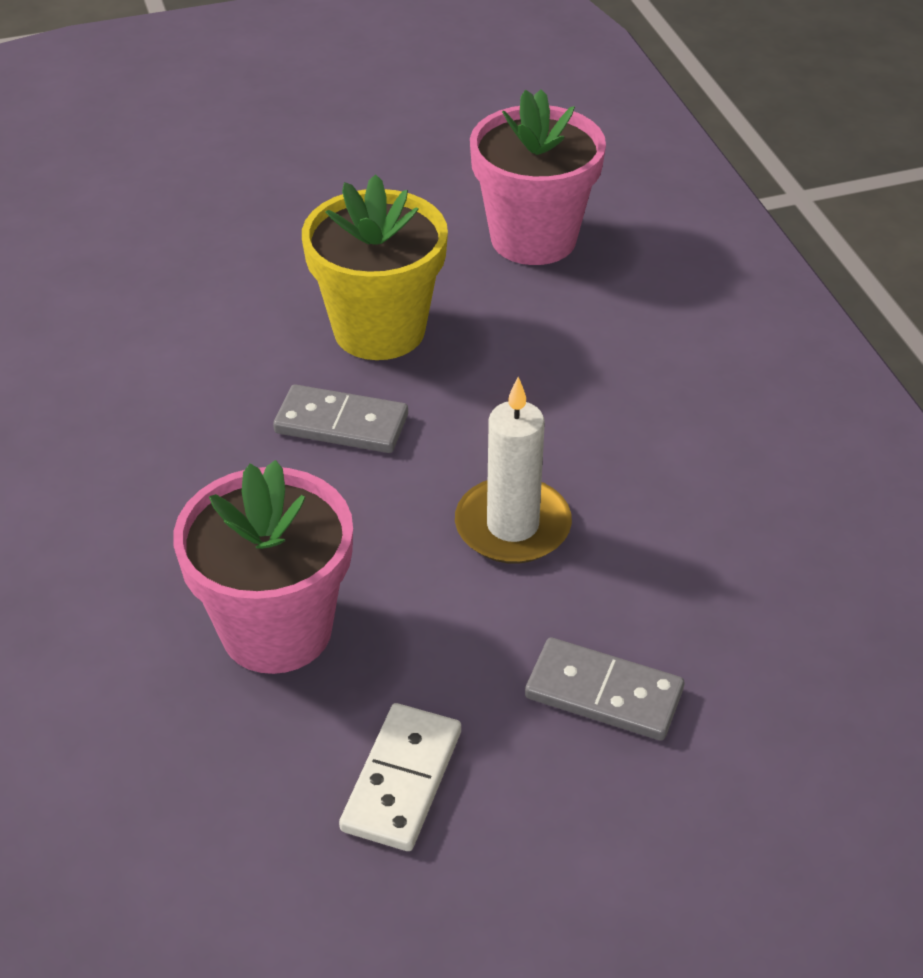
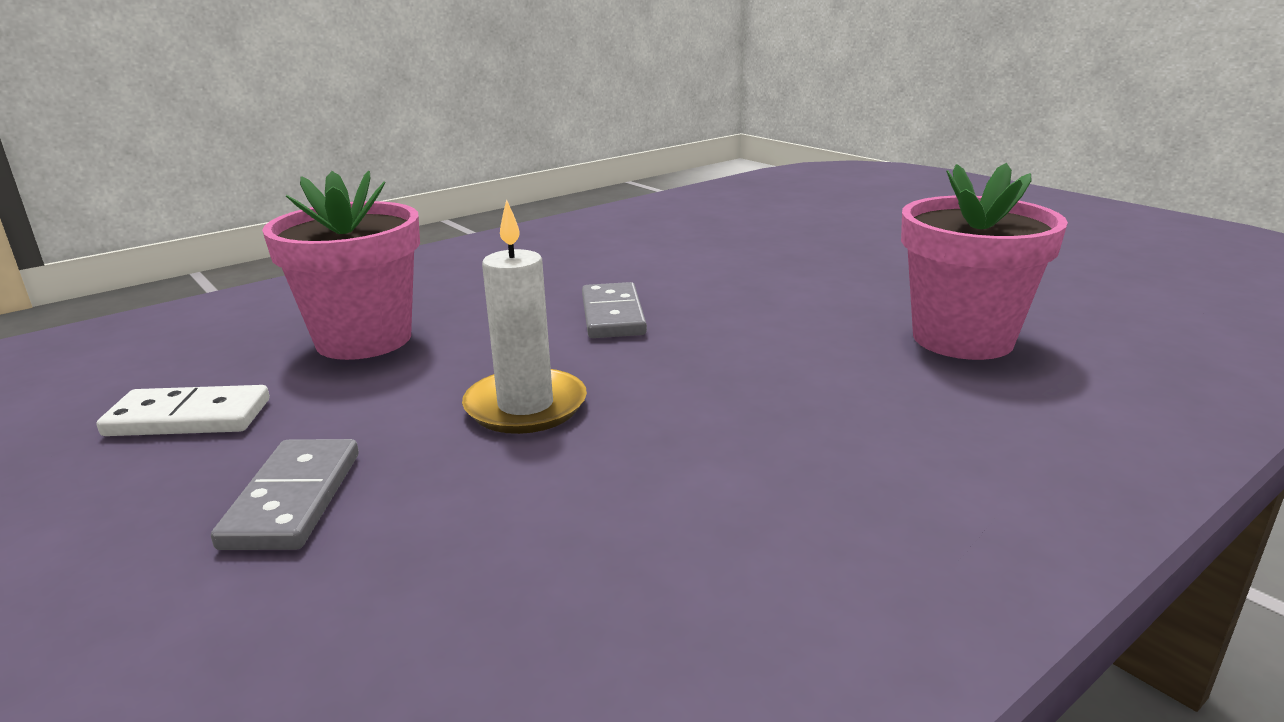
camera: 70 degrees right, 20 degrees down
yellow flower pot [302,174,448,360] -> none

